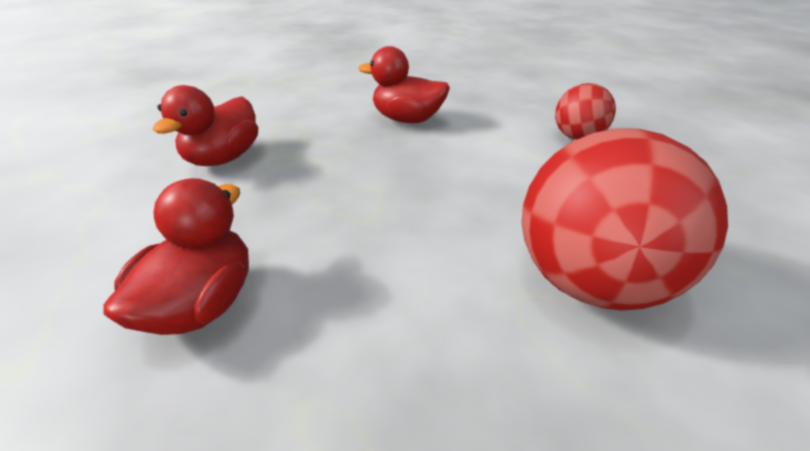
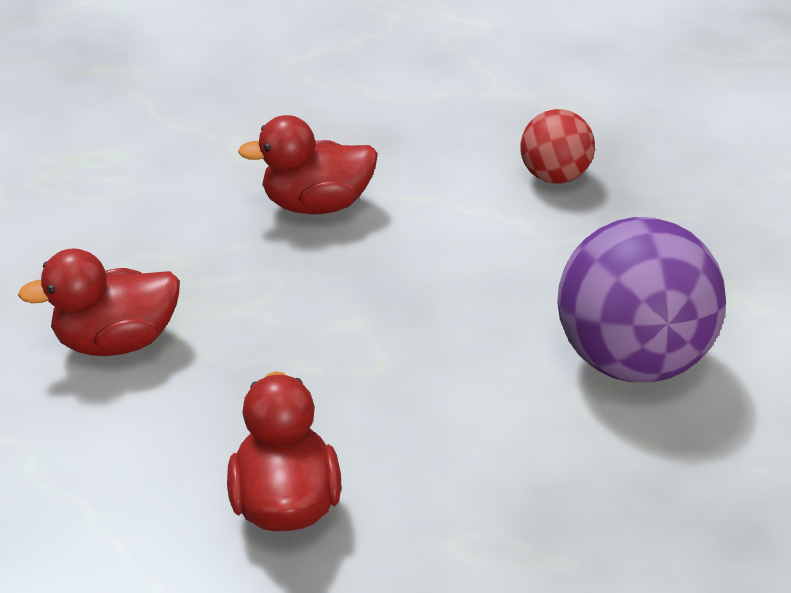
camera: 25 degrees left, 0 degrees up
red duck [152,85,258,166] -> red duck turned 75 degrees clockwise [18,248,180,356]
red ball [521,128,728,311] -> purple ball [557,217,726,382]

